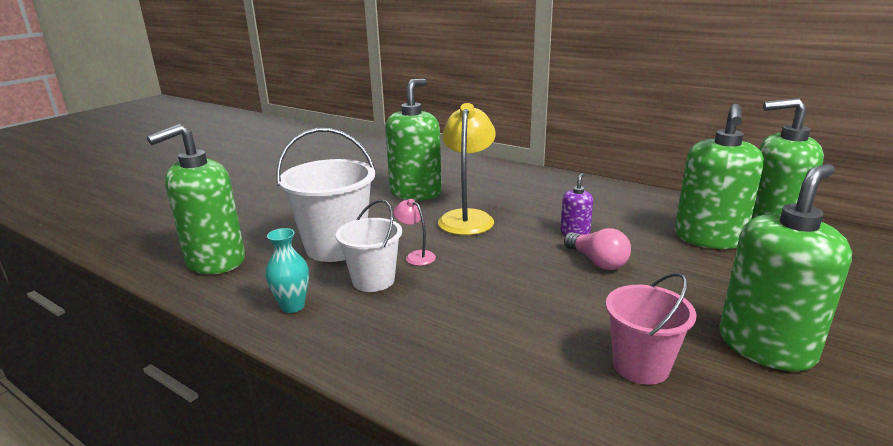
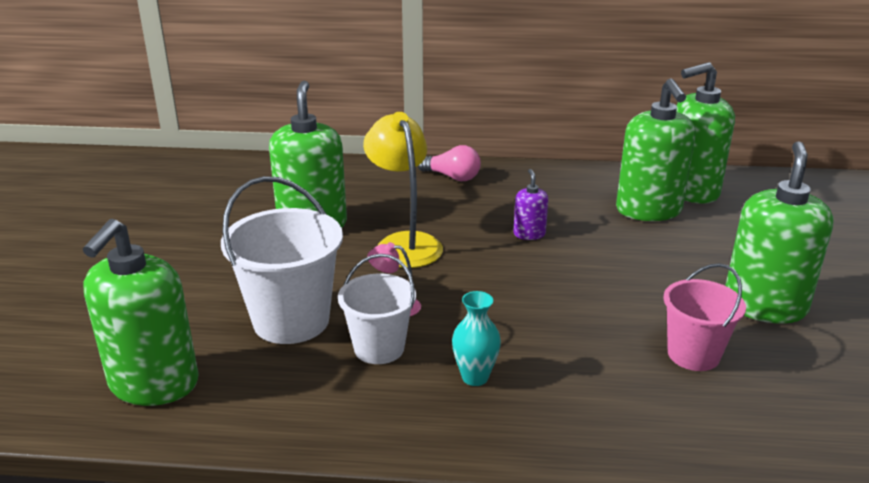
camera: 30 degrees left, 5 degrees up
turquoise vase [265,228,309,313] -> turquoise vase moved to [452,291,501,386]
pink light bulb [564,228,631,270] -> pink light bulb moved to [418,145,481,181]

